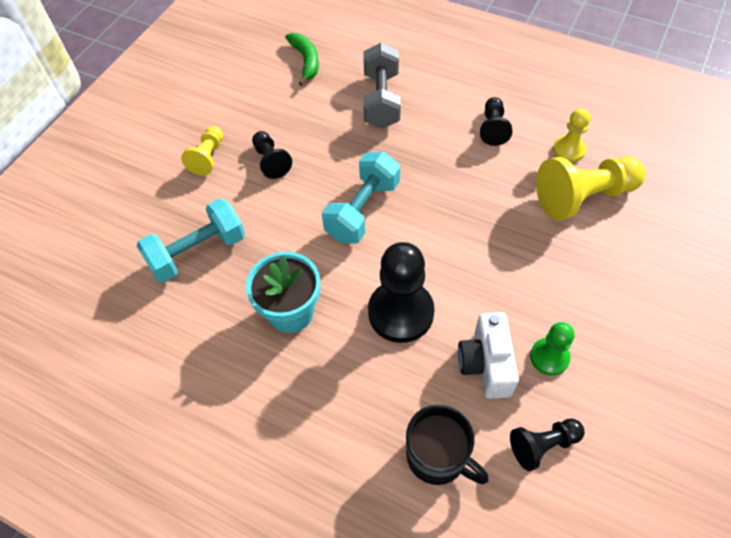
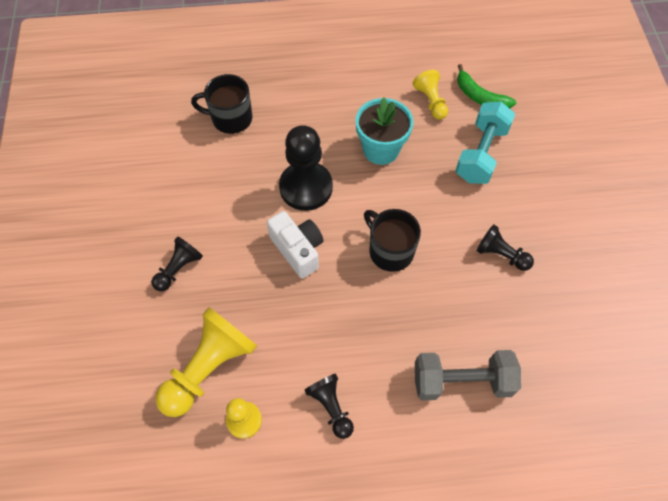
camera: 145 degrees right, 5 degrees up
yellow pawn [181,126,223,176] -> yellow pawn moved to [413,70,448,120]
green banana [285,33,319,86] -> green banana moved to [457,64,516,108]
turquoise dumbbell [322,152,400,244] -> black mug [364,209,421,272]
grey dumbbell [363,43,401,129] -> grey dumbbell turned 60 degrees counterclockwise [415,350,521,401]
white camera [458,312,519,399] -> white camera moved to [267,211,324,279]
black pawn [510,419,585,471] -> black pawn moved to [152,236,203,291]
green pawn [530,322,575,376] -> none

